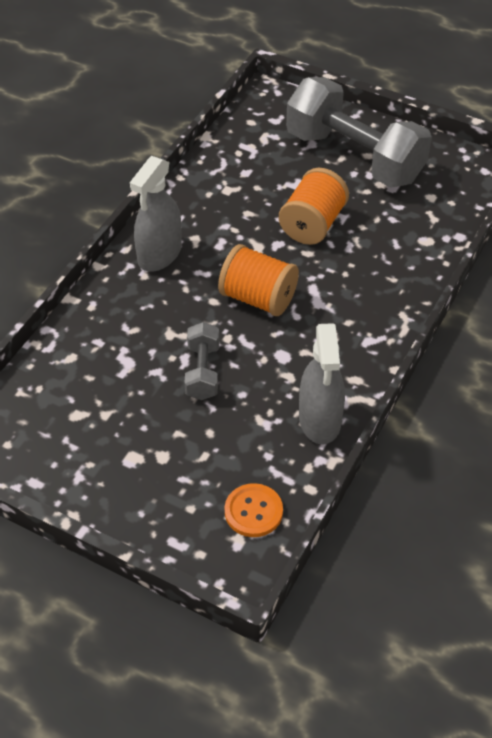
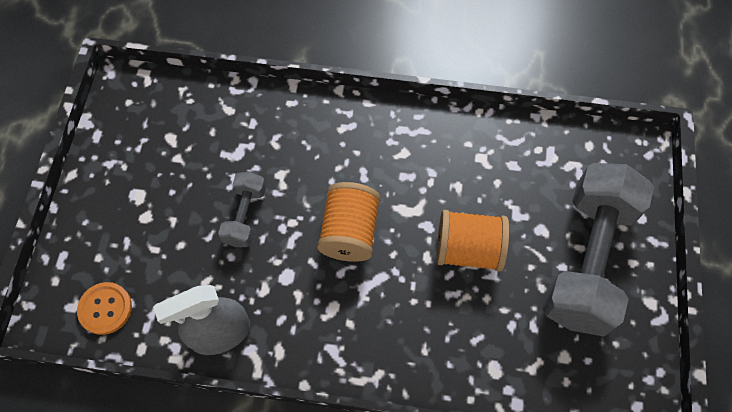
camera: 70 degrees right, 15 degrees up
grey spray bottle [130,156,182,271] -> none
grey dumbbell [185,322,219,400] -> grey dumbbell turned 60 degrees counterclockwise [218,172,266,247]

